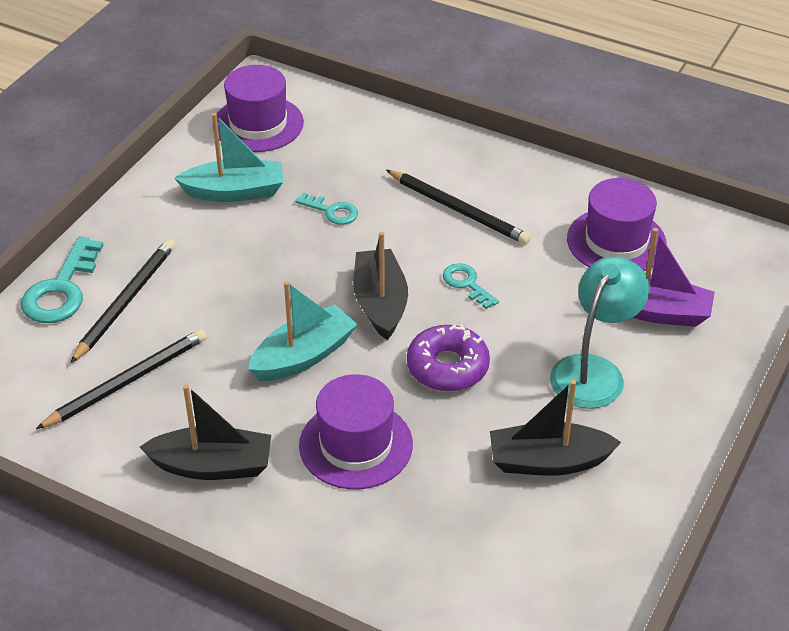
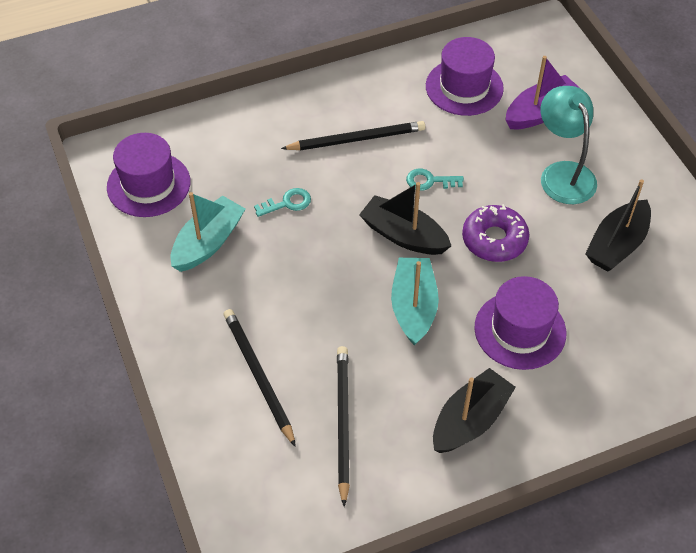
camera: 50 degrees left, 10 degrees up
turquoise key [21,236,104,323] -> none

